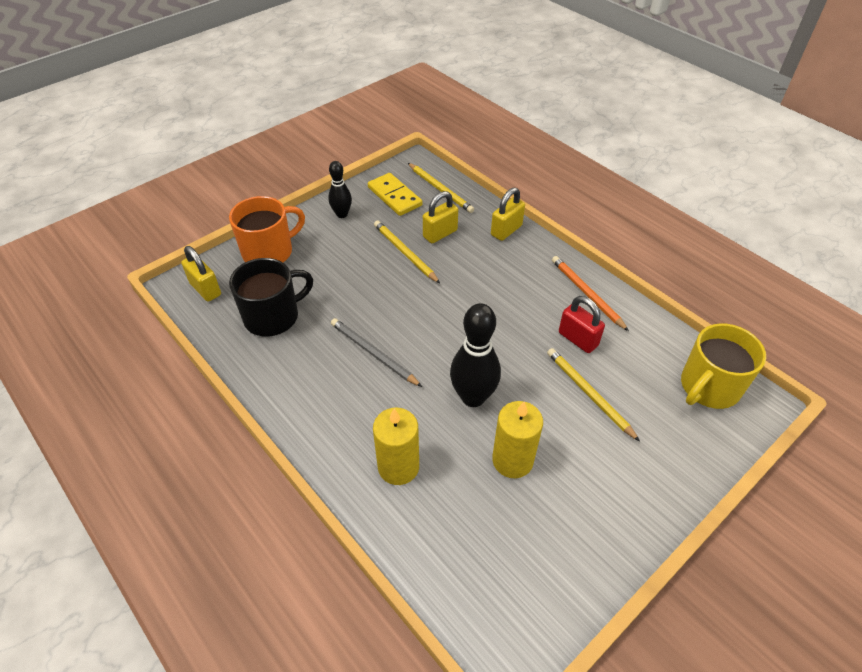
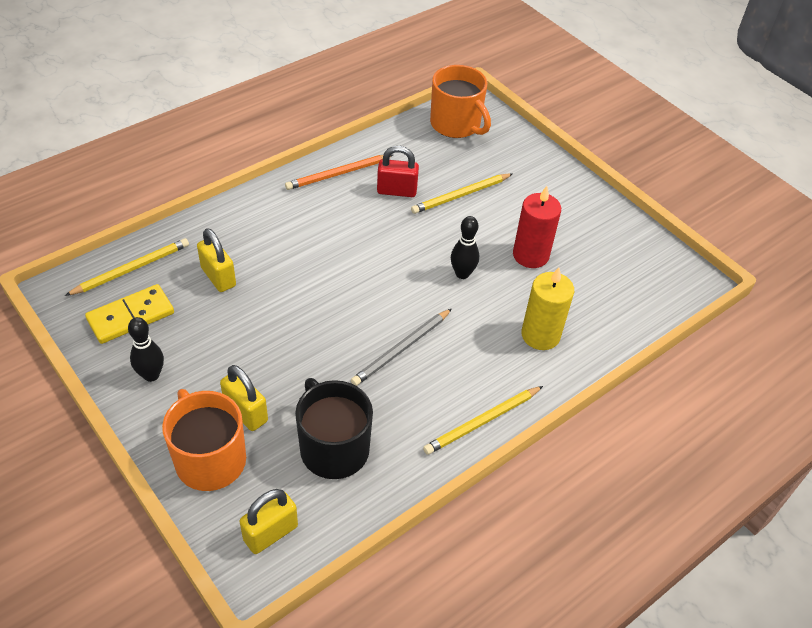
camera: 90 degrees left, 0 degrees up
yellow pencil [374,220,440,283] -> yellow pencil moved to [423,386,543,455]
black bowling pin [450,303,501,407] -> black bowling pin [451,216,479,279], size x0.60
yellow padlock [491,188,525,241] -> yellow padlock moved to [220,365,268,431]
yellow candle [492,401,543,478] -> red candle [513,186,561,268]
red padlock [559,296,605,353] -> red padlock turned 45 degrees clockwise [377,146,419,197]
yellow mug [681,323,766,409] -> orange mug [430,65,491,138]

